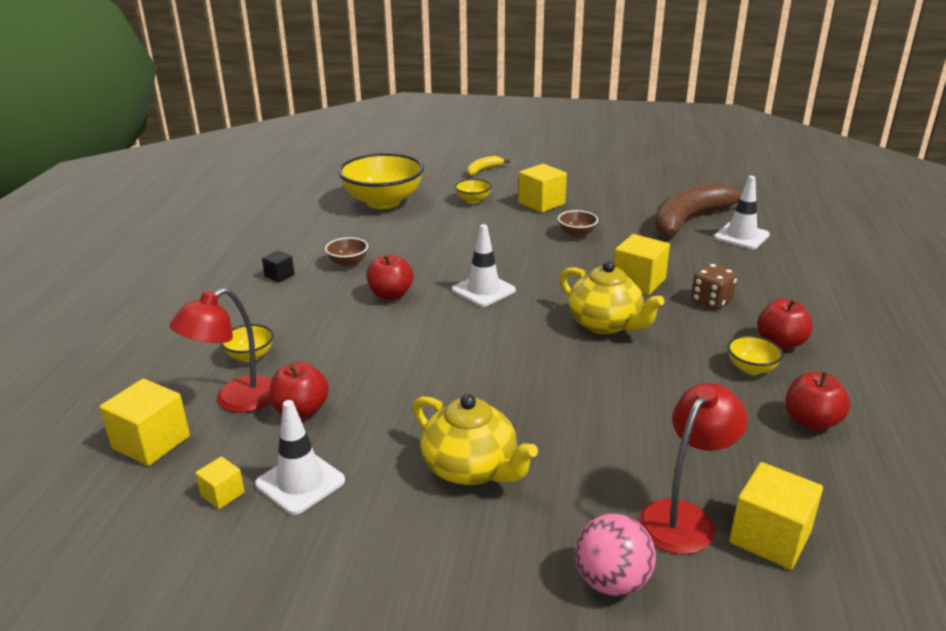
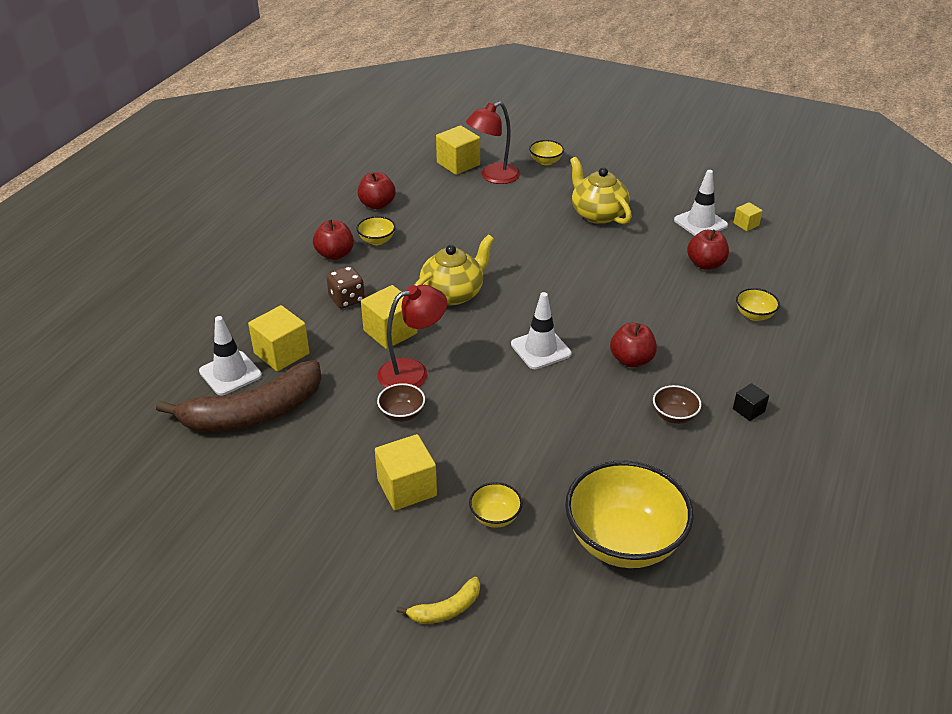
camera: 165 degrees left, 10 degrees up
yellow cube [100,379,190,466] -> yellow cube moved to [248,305,309,372]
red lamp [170,288,272,413] -> red lamp moved to [377,285,447,388]
yellow teapot [559,261,665,334] -> yellow teapot turned 75 degrees clockwise [415,235,494,305]
pink ball [575,514,656,596] -> yellow bowl [529,140,564,165]

